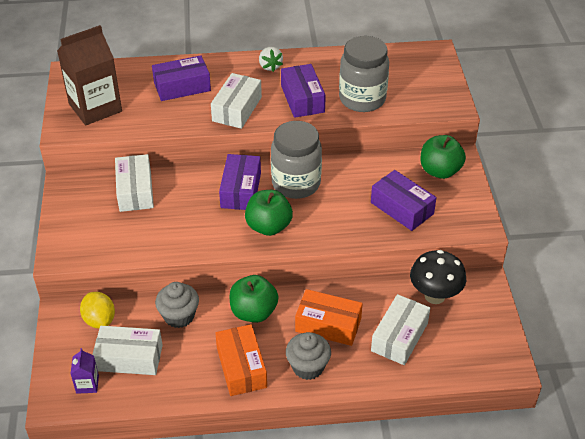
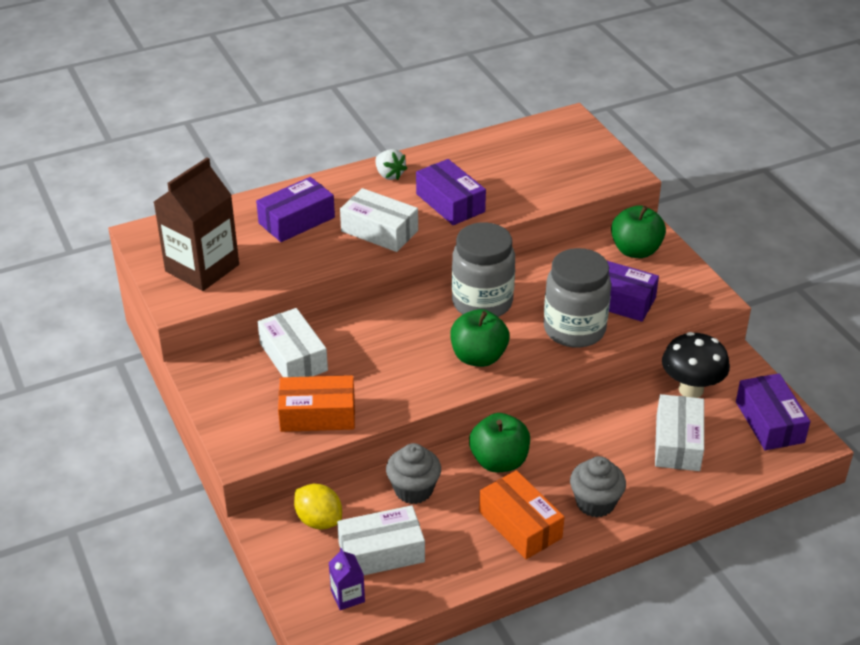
camera: 20 degrees left, 5 degrees down
white box [211,73,262,129] -> white box turned 60 degrees counterclockwise [340,188,418,252]
purple box [219,154,261,210] -> purple box moved to [736,373,810,450]
orange box [295,289,363,346] -> orange box moved to [278,375,355,432]
grey jar [339,36,389,112] -> grey jar moved to [544,248,611,348]

